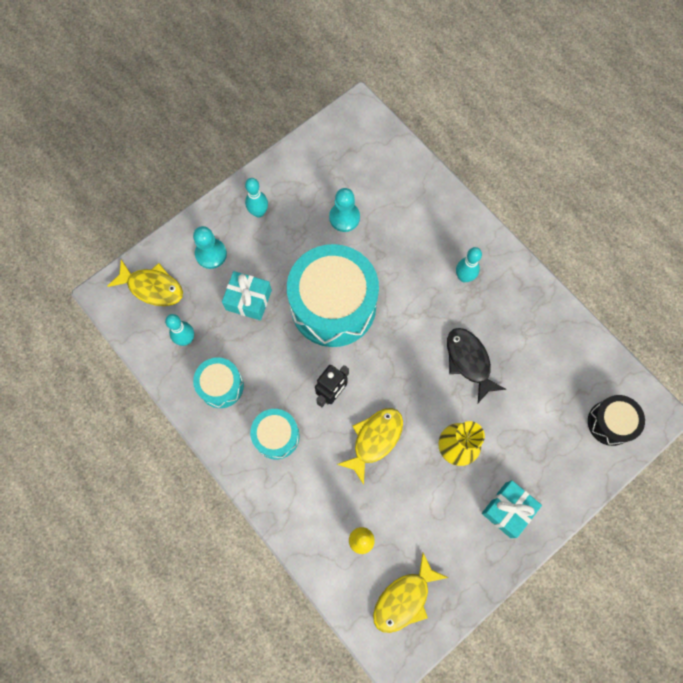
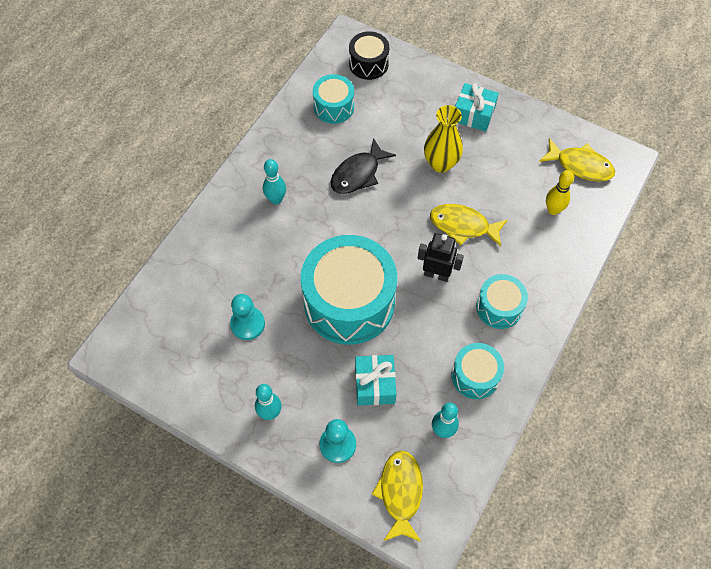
camera: 110 degrees left, 10 degrees down
none -> turquoise drum [313,74,354,124]

